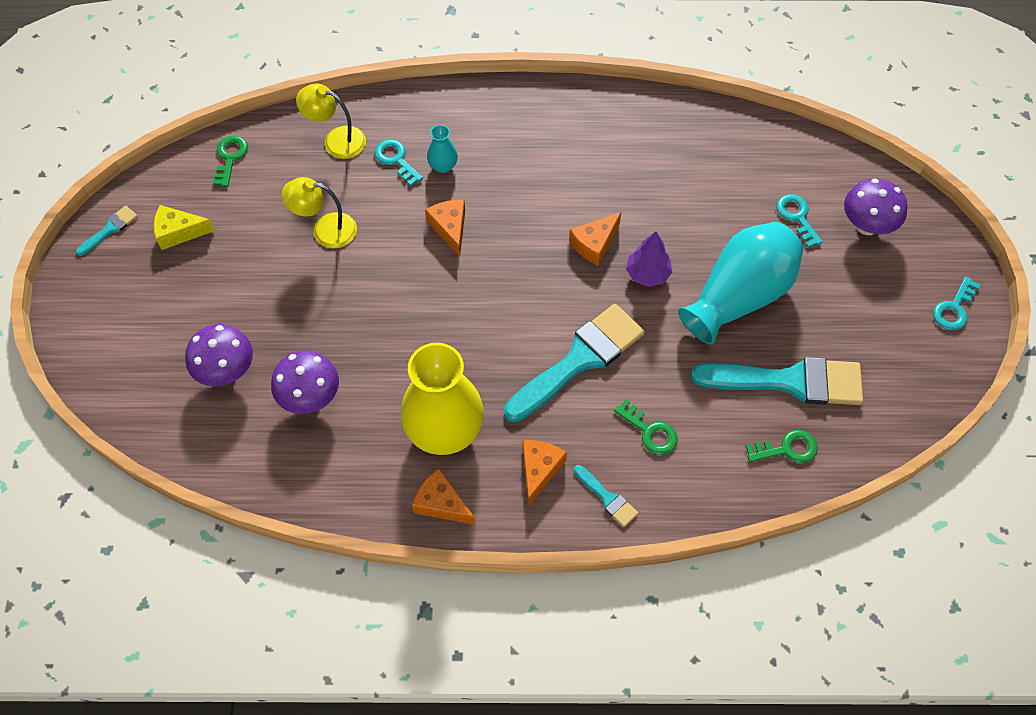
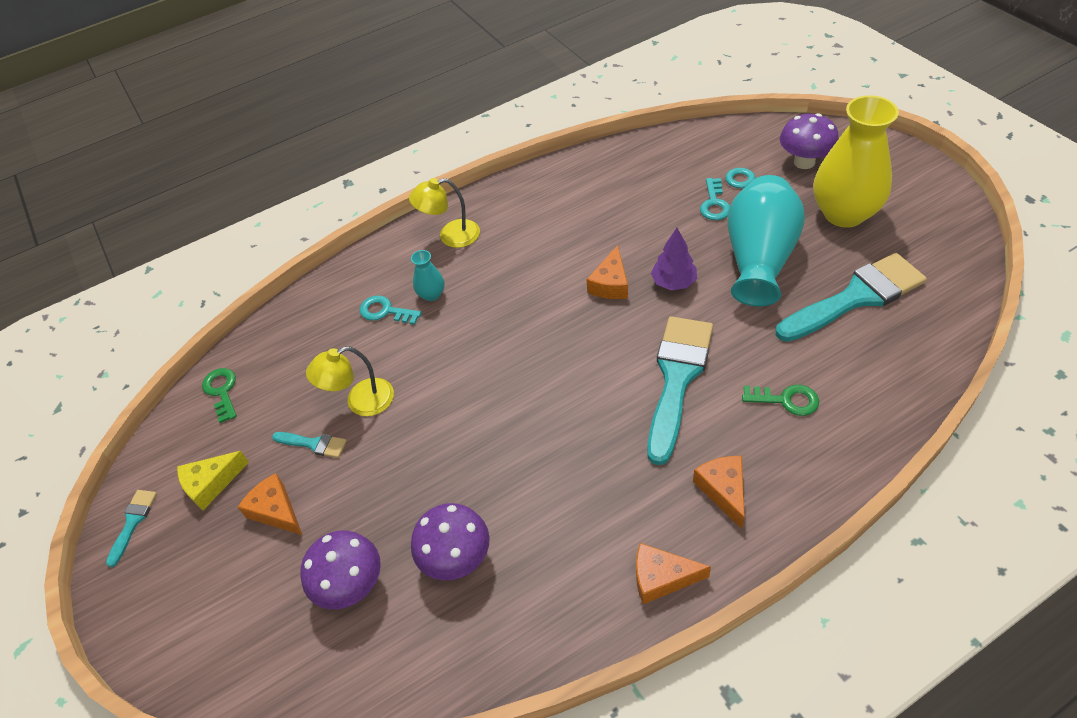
camera: 25 degrees left, 10 degrees down
yellow lamp [296,84,366,159] -> yellow lamp moved to [409,178,480,248]
yellow vase [401,343,484,455] -> yellow vase moved to [814,95,899,228]
orange cheese [425,200,465,257] -> orange cheese moved to [237,473,302,535]
turquoise brush [574,465,638,527] -> turquoise brush moved to [272,432,347,458]
green key [745,430,818,463] -> none
turquoise key [933,277,980,330] -> turquoise key moved to [700,178,730,220]

